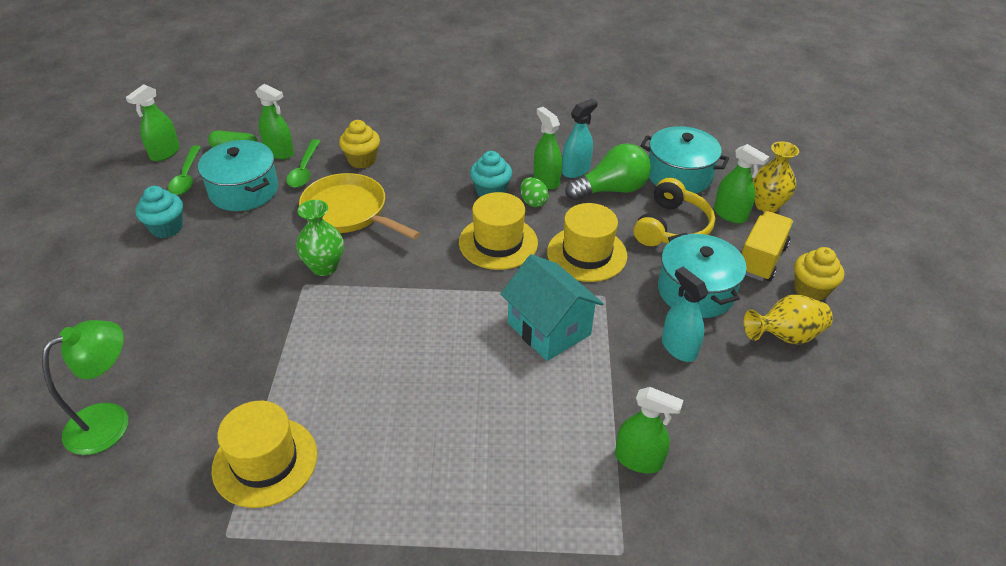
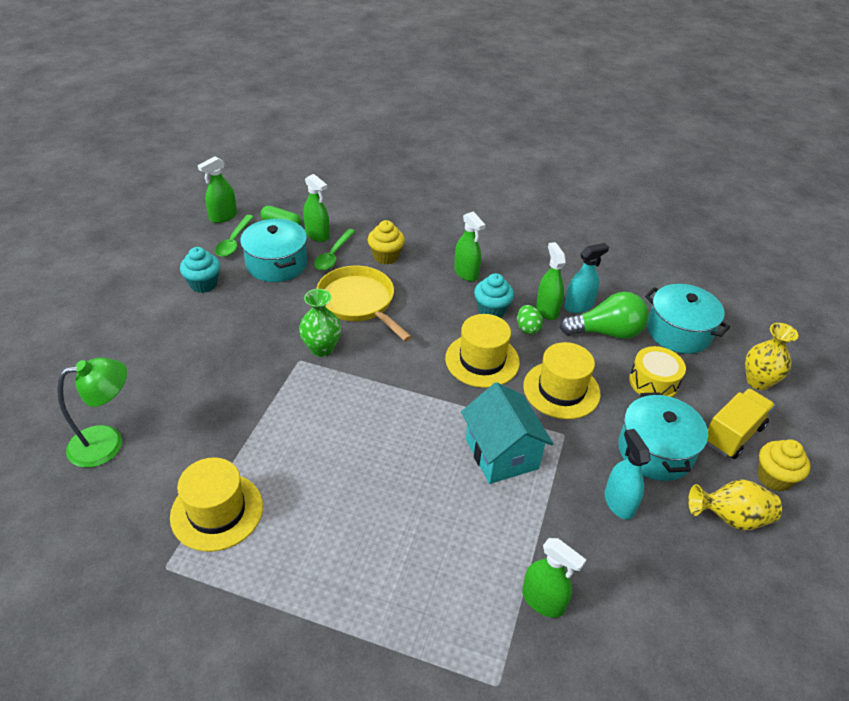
camera: 15 degrees right, 0 degrees up
yellow headphones [634,178,715,246] -> yellow drum [629,346,686,397]
green spray bottle [714,144,769,223] -> green spray bottle moved to [454,211,485,281]

